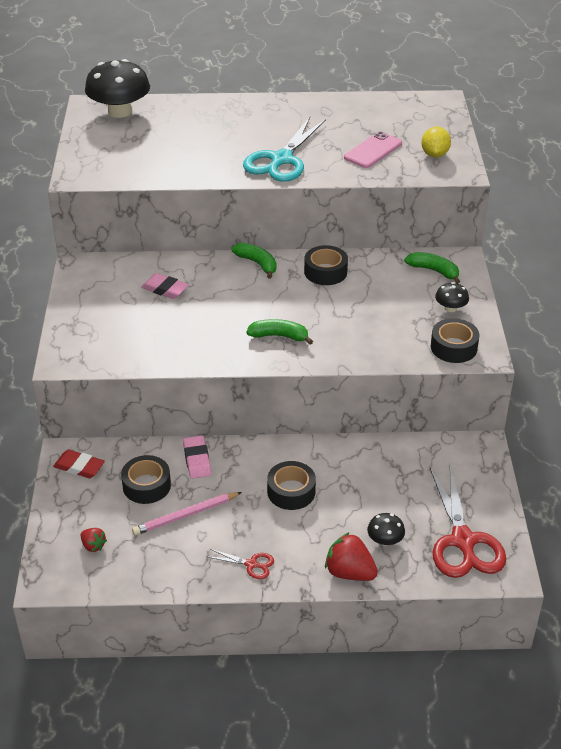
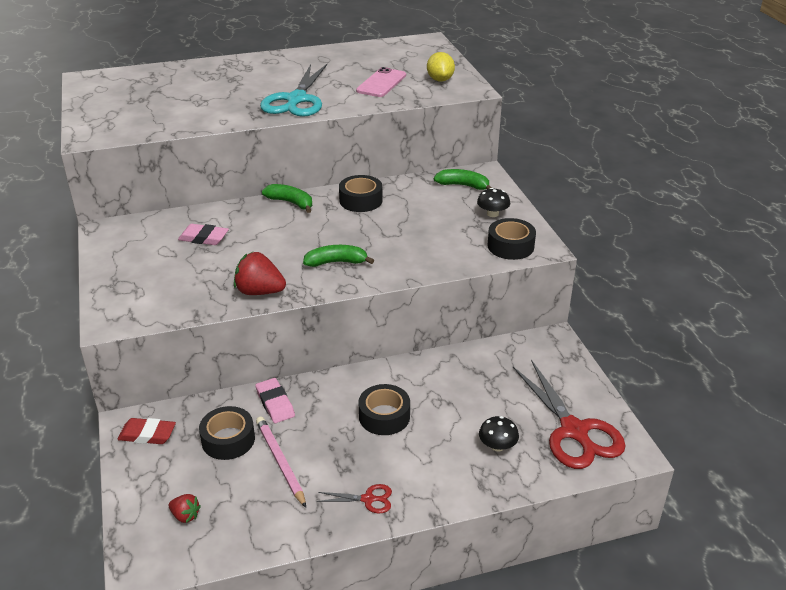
camera: 15 degrees left, 5 degrees down
black mushroom [85,59,150,118] -> none
pink pencil [132,492,242,535] -> pink pencil turned 105 degrees clockwise [256,417,306,508]
red strawberry [325,532,378,581] -> red strawberry moved to [234,252,286,295]

